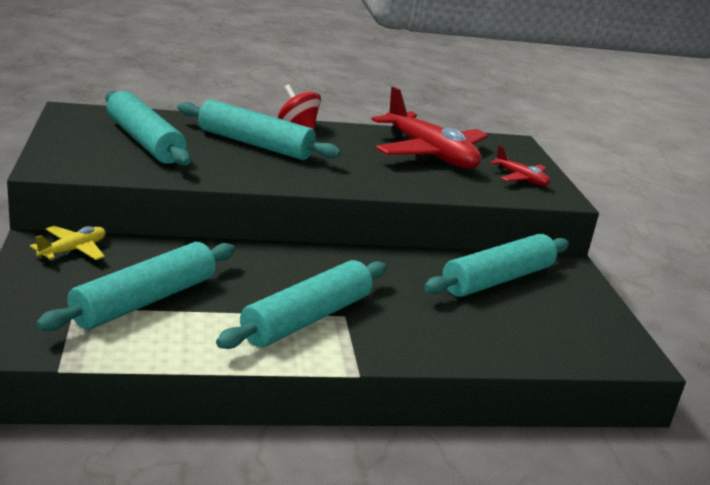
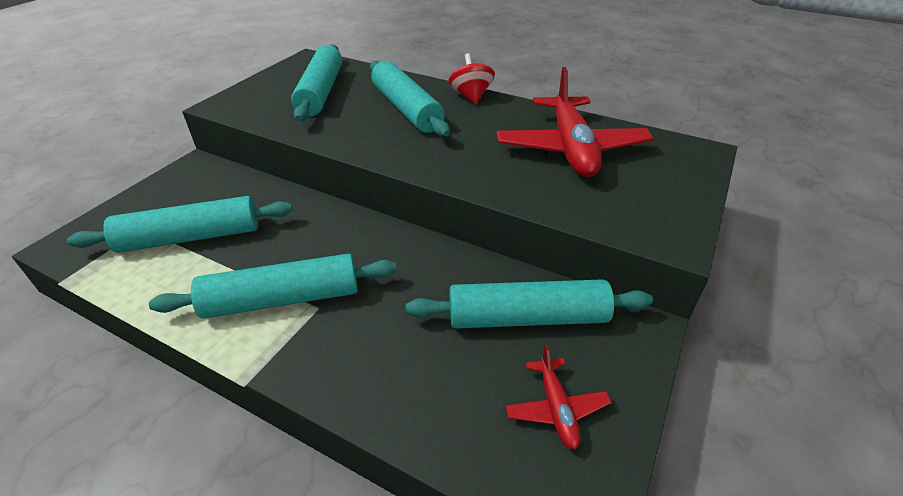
camera: 40 degrees right, 15 degrees up
yellow plane [30,226,106,261] -> none
red plane [490,146,550,186] -> red plane moved to [505,344,612,450]

